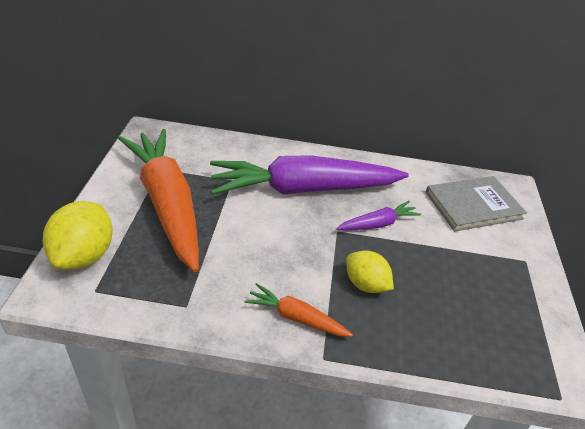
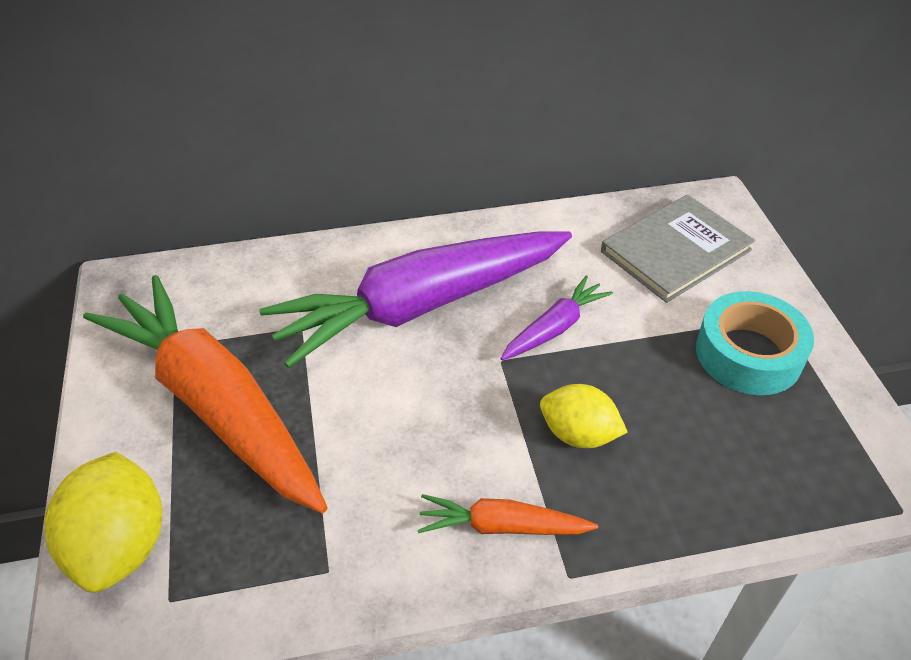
camera: 15 degrees left, 5 degrees up
none -> turquoise tape [696,291,814,395]

